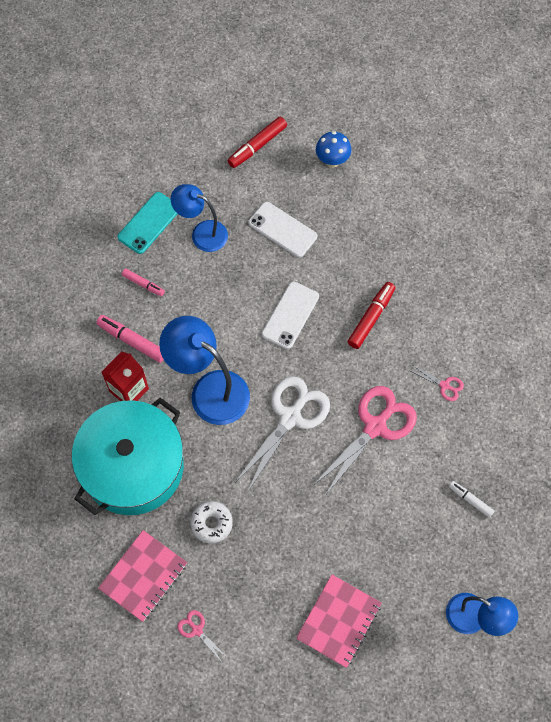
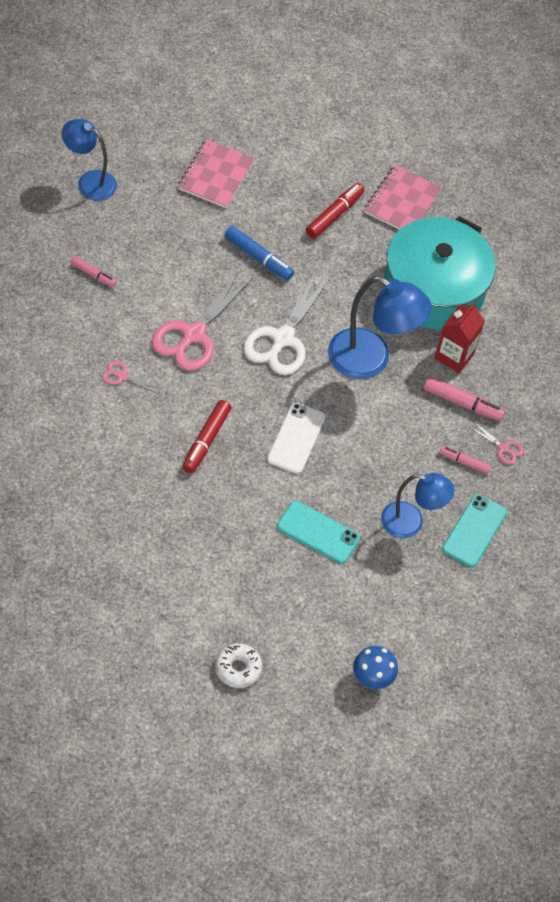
camera: 165 degrees right, 10 degrees down
pink scissors [177,610,228,662] -> pink scissors moved to [468,423,524,465]
white donut [190,501,233,543] -> white donut moved to [215,643,263,688]
red marker [227,116,287,168] -> red marker moved to [306,183,364,239]
white phone [248,202,317,257] -> turquoise phone [277,501,360,564]
blue mushroom [316,131,351,168] -> blue mushroom moved to [353,646,398,689]
white marker [449,481,495,518] -> pink marker [71,256,117,287]
none -> blue marker [224,226,294,281]

